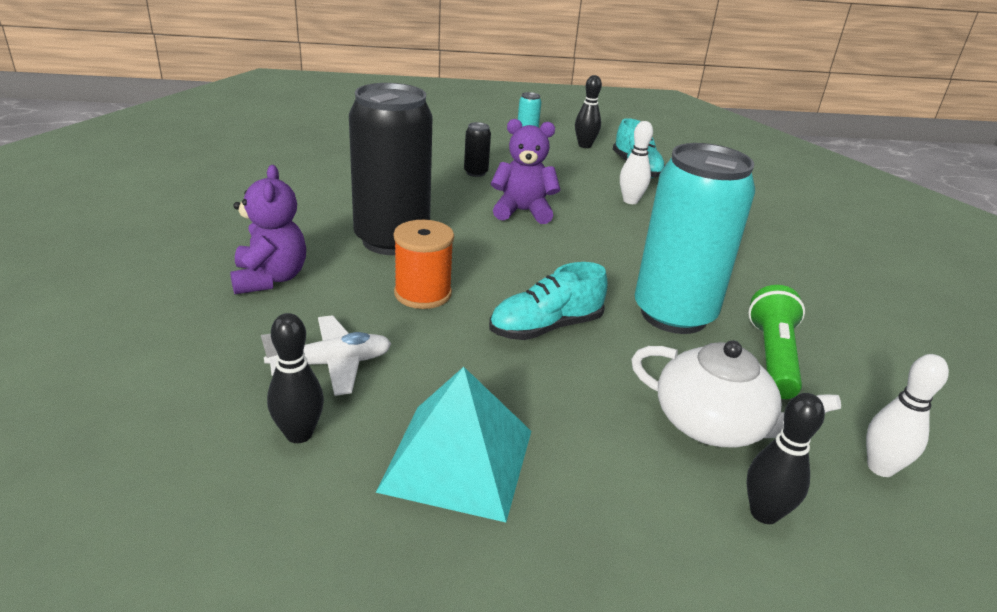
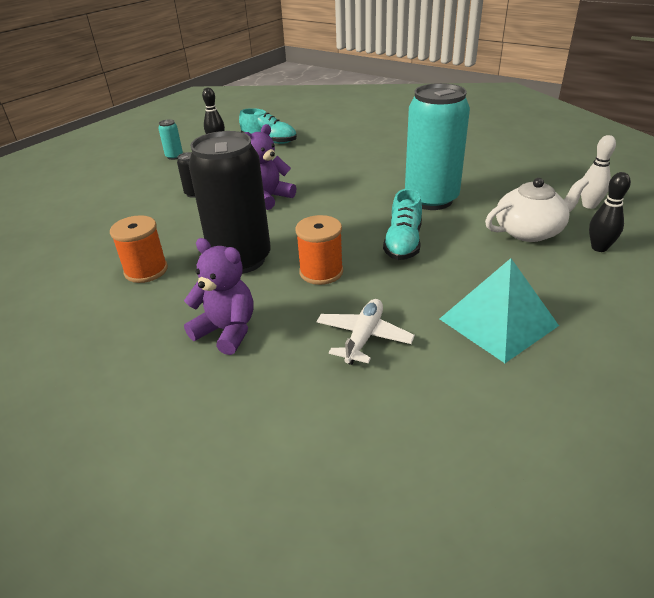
camera: 45 degrees left, 5 degrees up
black bowling pin [267,313,324,443] -> none
white bowling pin [620,121,653,204] -> none
green flashlight [748,285,805,399] -> none
none -> orange spool [110,215,168,283]

